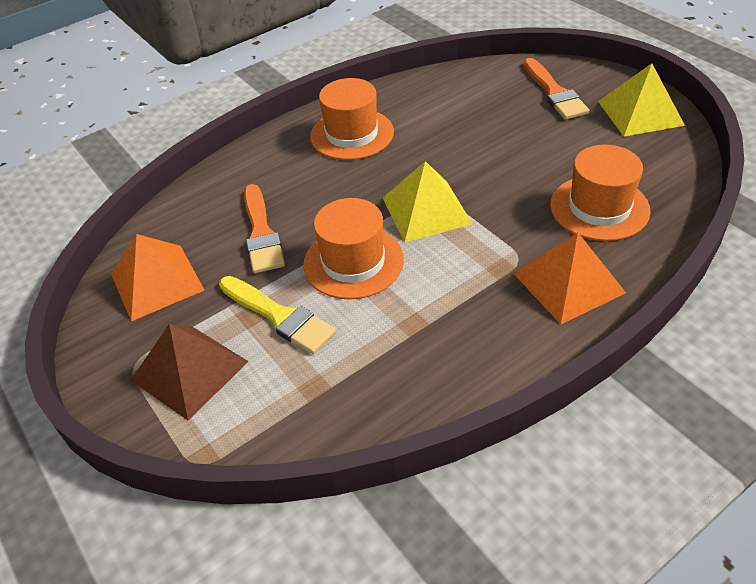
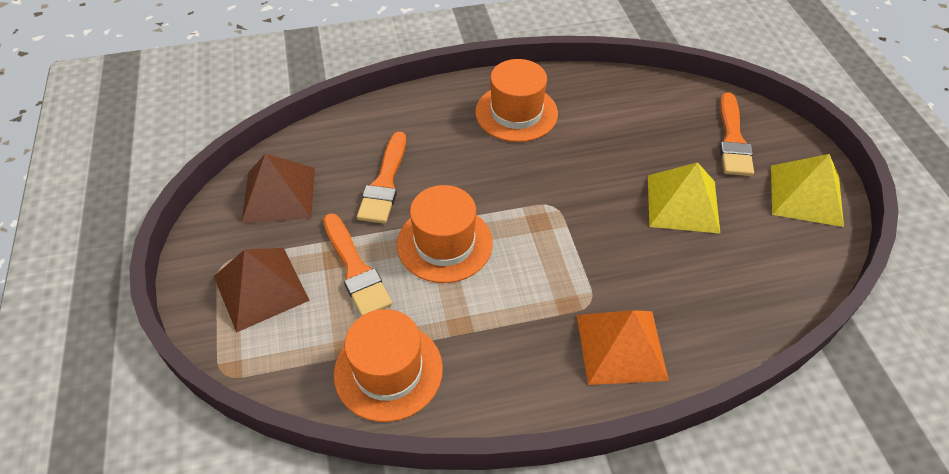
camera: 20 degrees right, 5 degrees up
orange pyramid [111,234,204,321] -> brown pyramid [241,153,315,223]
yellow brush [219,276,336,354] -> orange brush [323,213,392,316]
yellow pyramid [383,161,472,243] -> yellow pyramid moved to [648,162,720,233]
orange hat [550,145,651,241] -> orange hat moved to [334,309,443,422]

